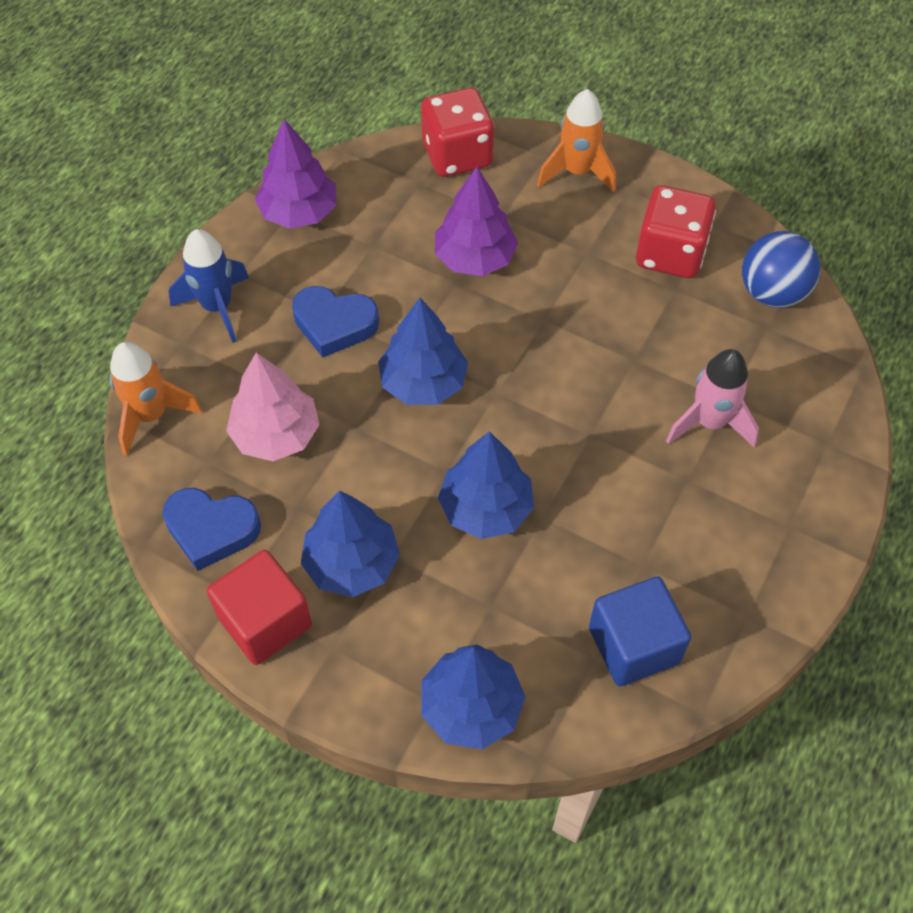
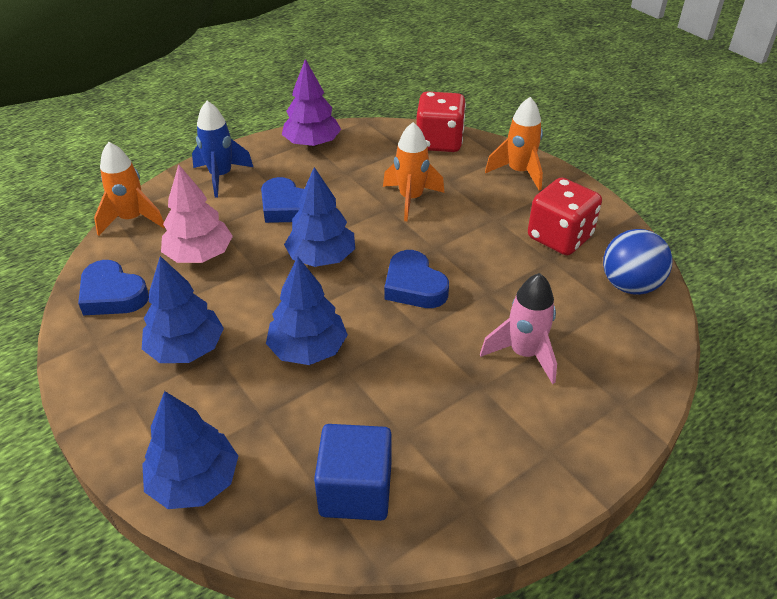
camera: 25 degrees right, 15 degrees down
red cube [207,550,312,665] -> none
purple tree [435,167,518,276] -> orange rocket [383,122,444,221]
none -> blue heart [384,250,449,308]

